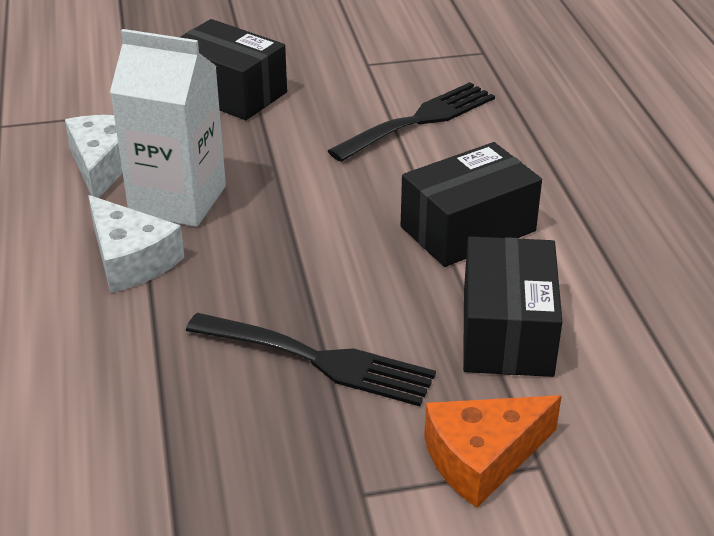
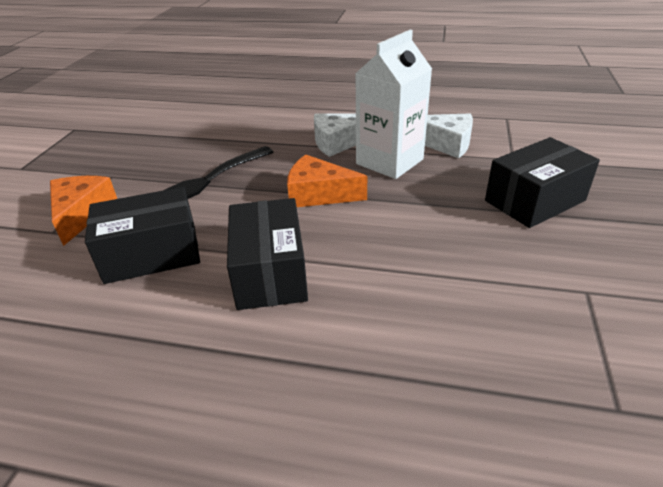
camera: 115 degrees right, 0 degrees up
black fork [328,82,495,162] -> none
black box [463,236,562,377] -> black box turned 45 degrees counterclockwise [85,187,200,284]
none -> orange cheese [287,155,367,207]

